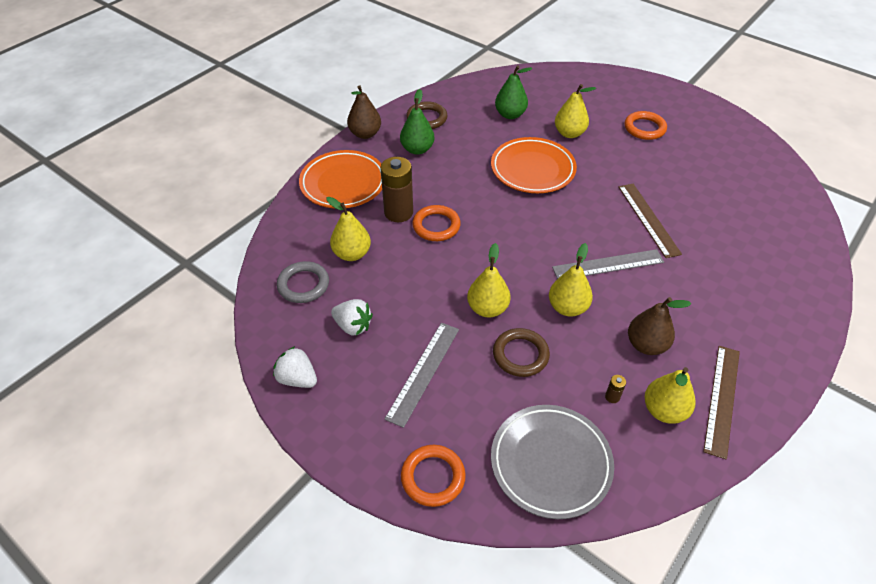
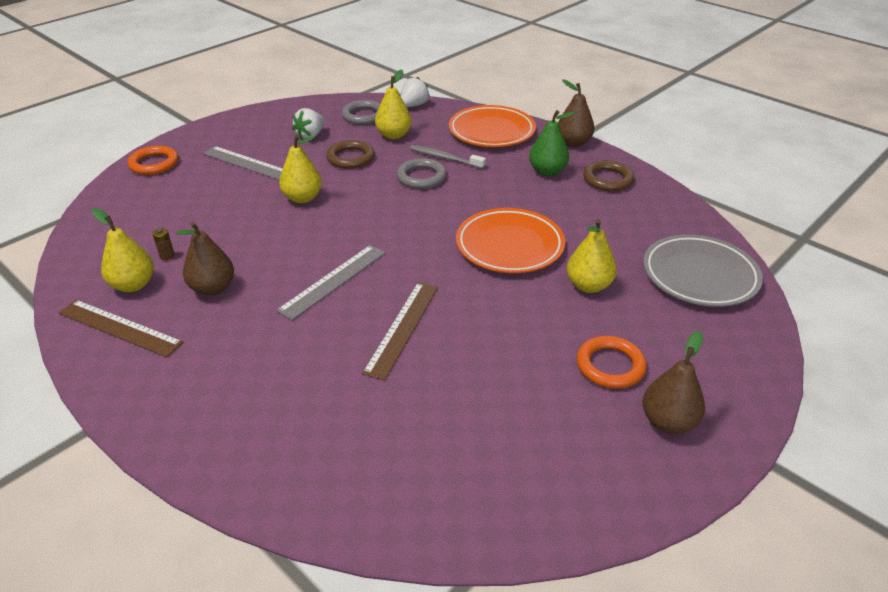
camera: 95 degrees right, 10 degrees down
white strawberry [273,346,317,388] -> white strawberry moved to [400,77,430,107]
brown battery [380,157,413,222] -> grey toothbrush [410,145,486,169]
orange ring [412,205,461,241] -> grey ring [397,158,447,189]
grey plate [491,405,614,519] -> grey plate moved to [643,234,763,307]
brown ring [493,328,550,377] -> brown ring moved to [326,140,375,169]
green pear [495,65,532,119] -> none
yellow pear [549,243,593,317] -> none
grey ruler [552,249,664,279] -> grey ruler turned 45 degrees clockwise [276,245,386,320]
brown ruler [619,184,682,258] -> brown ruler turned 60 degrees counterclockwise [362,282,438,380]
none -> brown pear [642,331,705,434]

